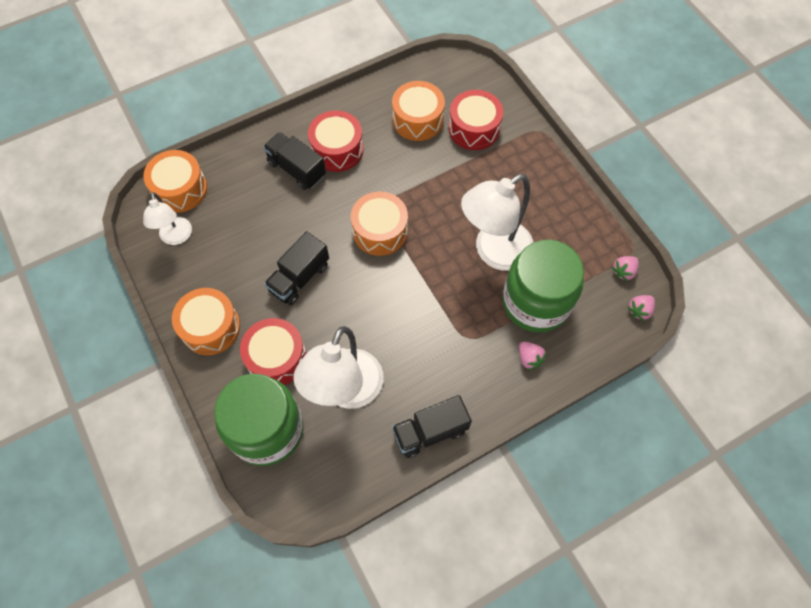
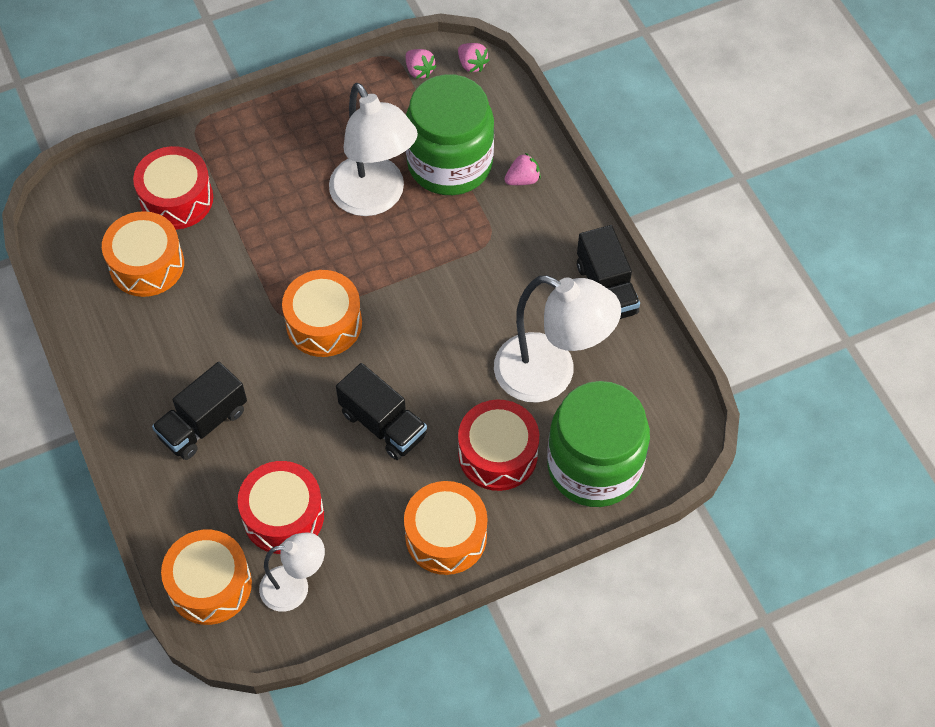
camera: 85 degrees left, 5 degrees down
red drum [308,110,364,172] -> red drum moved to [238,461,324,554]

